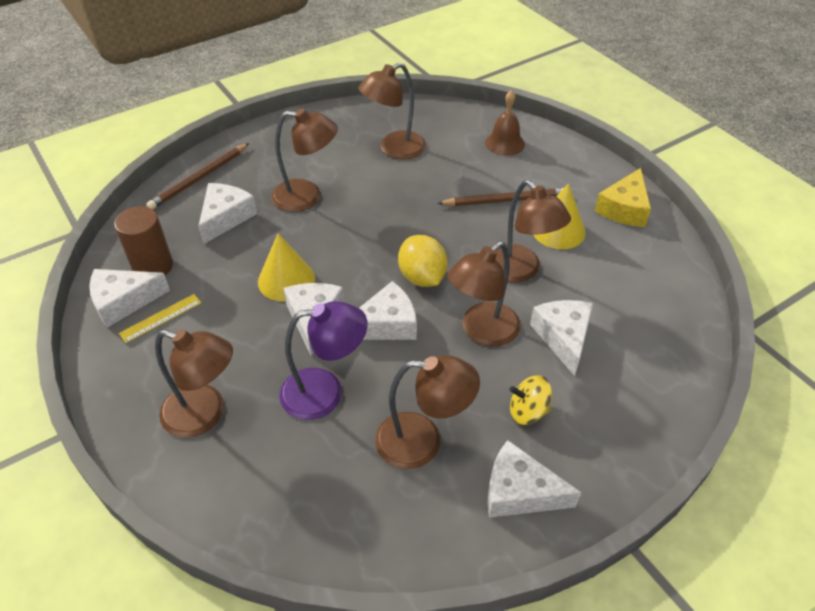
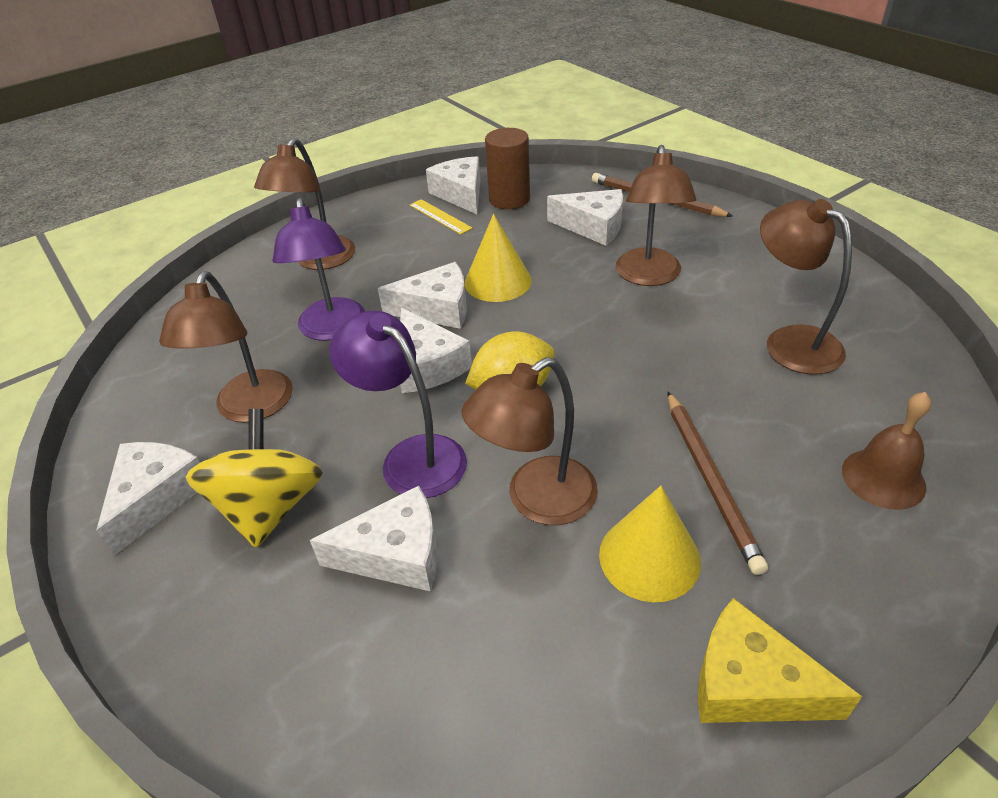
camera: 90 degrees right, 5 degrees down
brown lamp [448,242,521,347] -> purple lamp [329,311,467,498]
yellow spinning top [509,375,552,425] -> yellow spinning top [186,409,323,548], size x1.72

